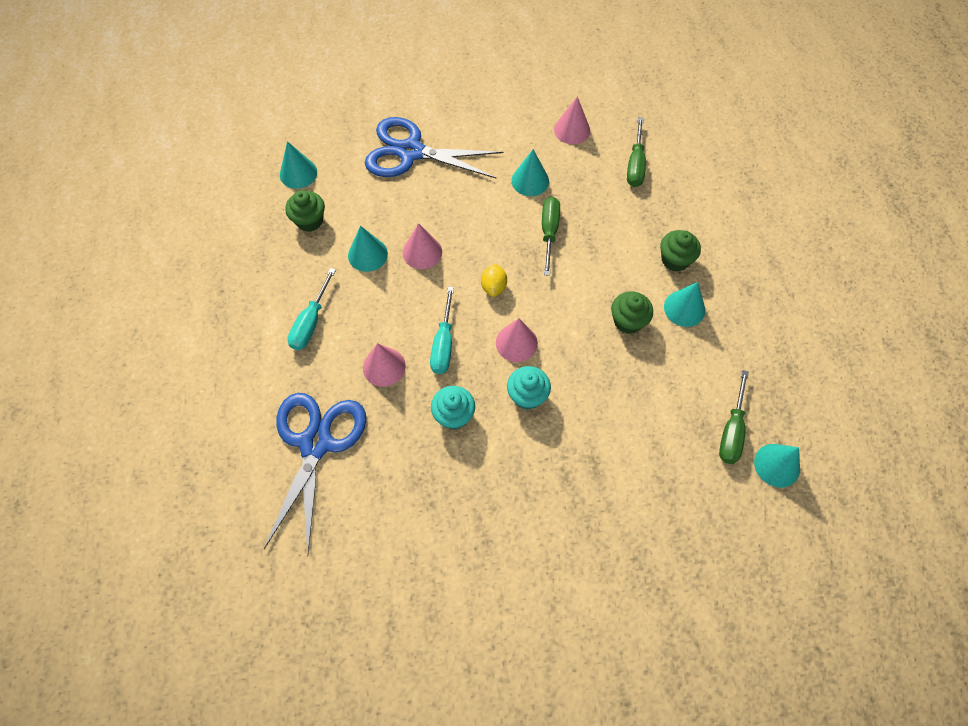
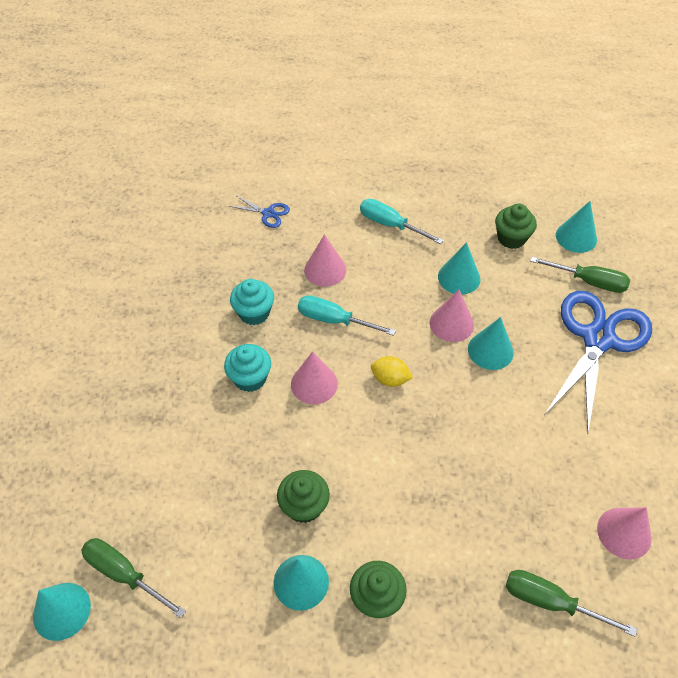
camera: 105 degrees right, 10 degrees down
blue scissors [264,393,366,556] -> blue scissors [229,196,290,228], size x0.42
turquoise cone [511,149,549,196] -> turquoise cone moved to [468,317,514,370]
green screwdriver [542,197,560,276] -> green screwdriver moved to [530,257,630,293]

